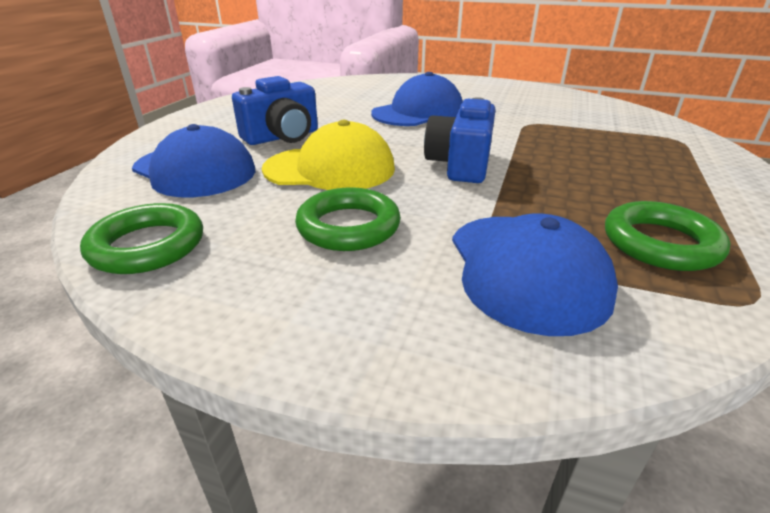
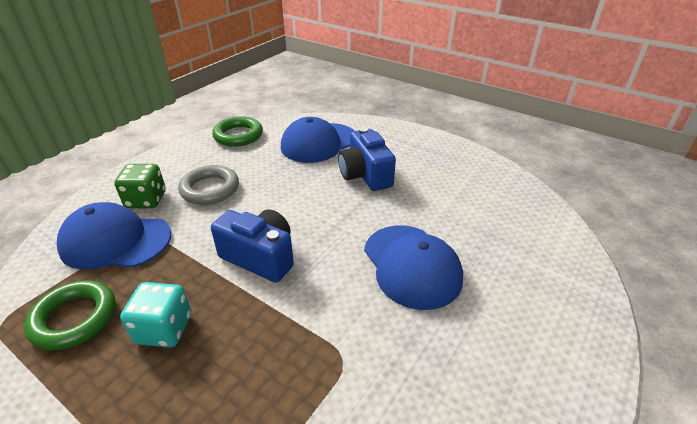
camera: 105 degrees right, 5 degrees up
yellow cap [262,120,395,190] -> none
green ring [295,187,401,251] -> grey ring [178,165,239,205]
none -> green dice [114,164,166,208]
none -> turquoise dice [120,282,191,348]

